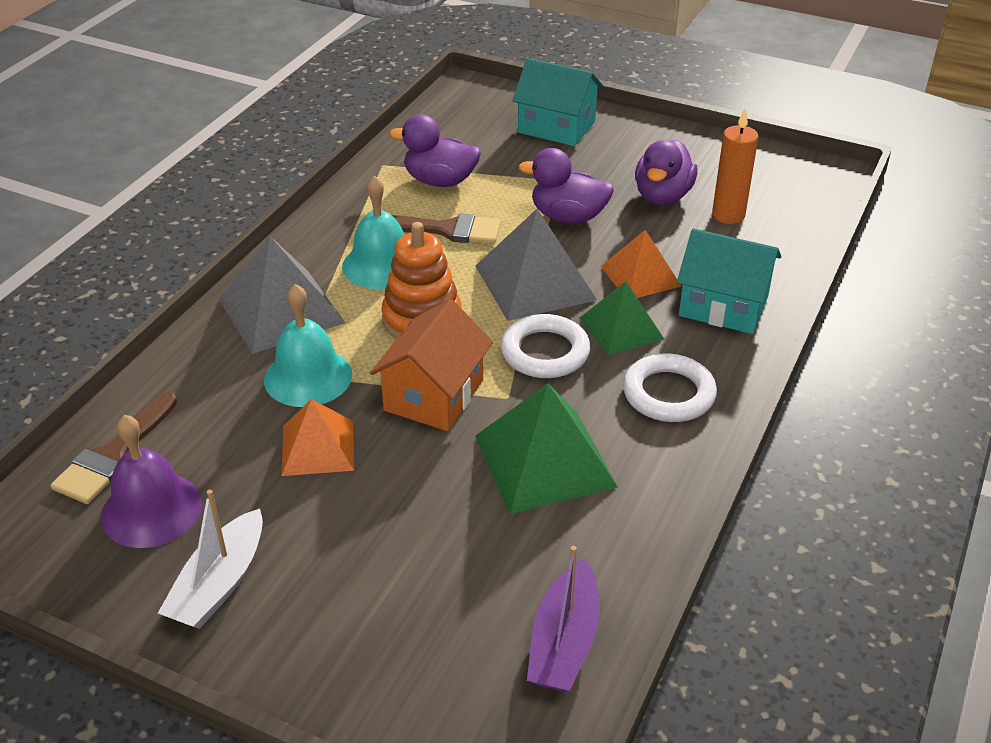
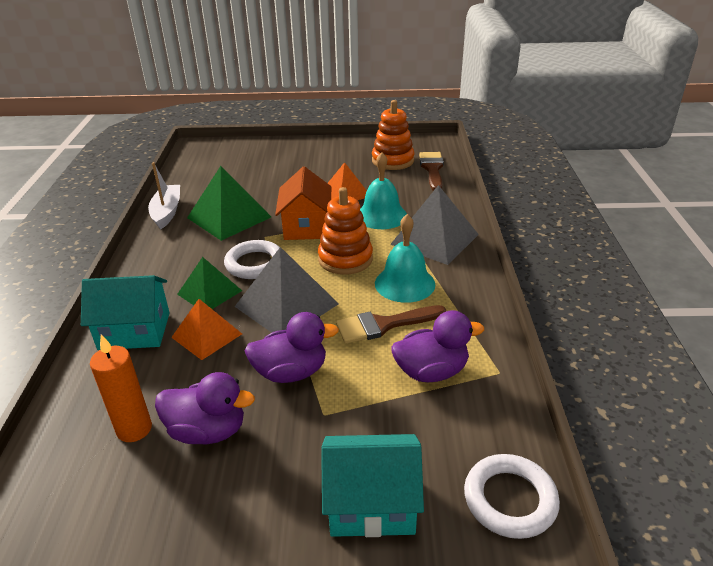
camera: 155 degrees right, 5 degrees down
purple bell [101,415,202,548] -> orange stacking toy [372,100,415,170]
white boat [158,490,263,629] -> white boat moved to [148,162,180,229]
purple boat [527,546,600,692] -> none
white ring [623,354,717,422] -> white ring moved to [464,454,560,539]
purple duck [635,140,698,205] -> purple duck turned 105 degrees clockwise [155,372,255,444]

